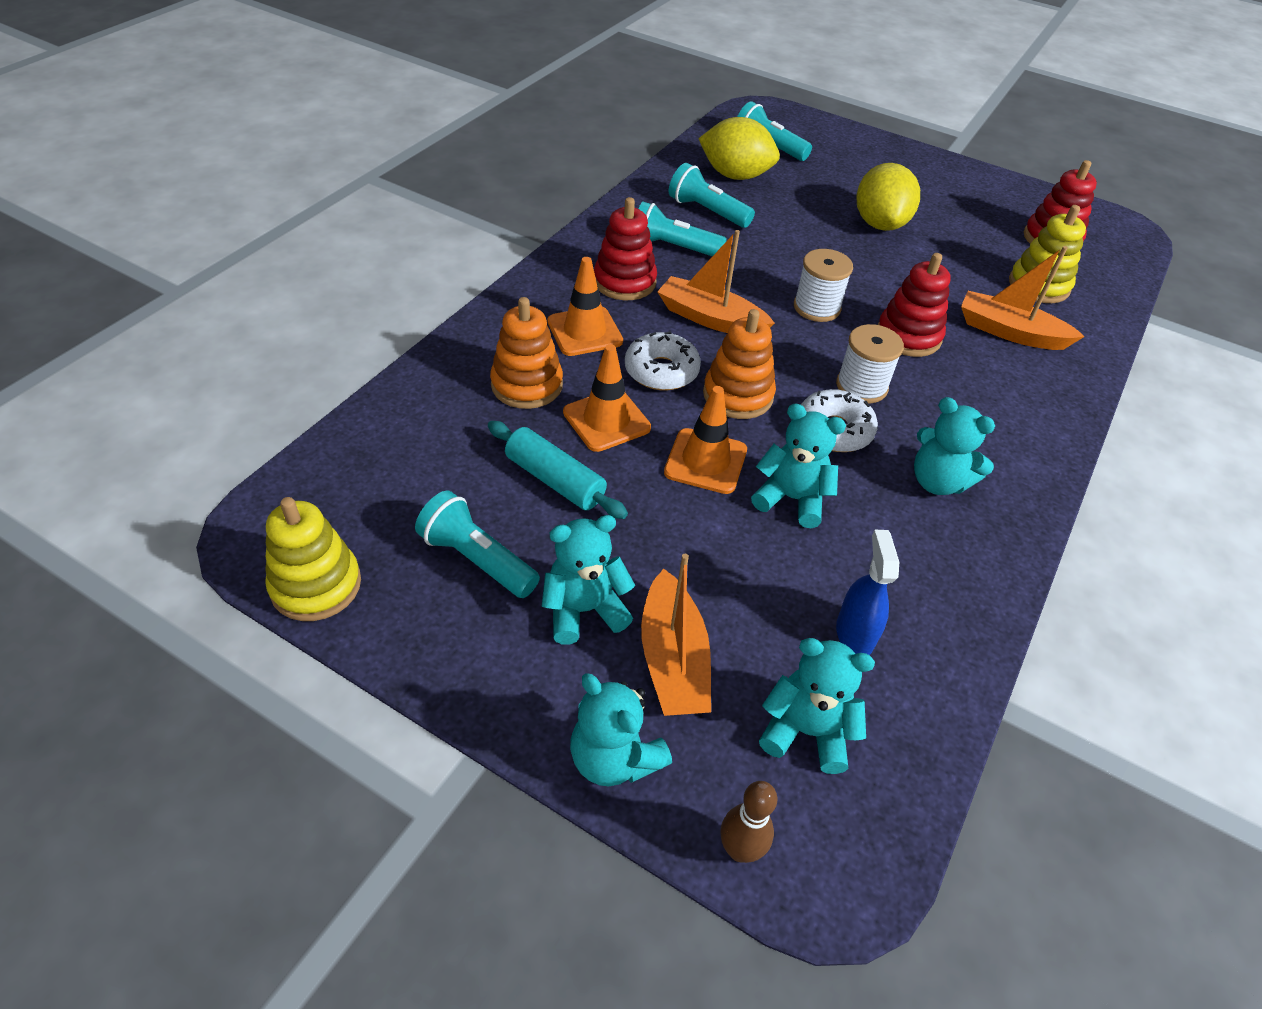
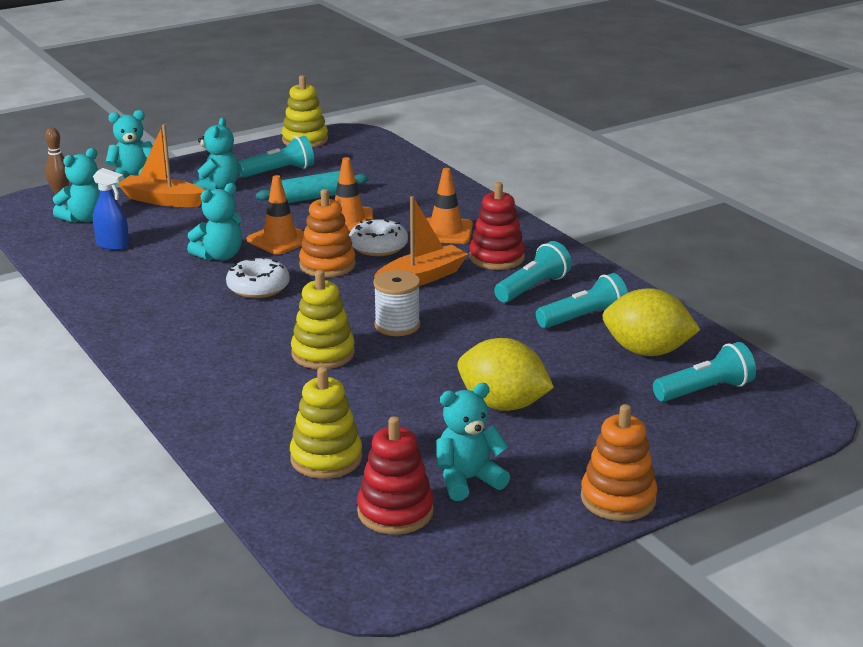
camera: 120 degrees right, 20 degrees down
orange stacking toy [490,297,563,409] -> orange stacking toy moved to [581,404,657,521]
yellow lemon [698,117,780,180] -> yellow lemon turned 60 degrees clockwise [602,288,701,356]
white spool [836,324,904,404] -> none
red stacking toy [878,253,951,357] -> yellow stacking toy [291,270,355,369]
turquoise teddy bear [914,397,995,495] -> turquoise teddy bear moved to [436,383,510,501]
orange boat [961,246,1085,350] -> none

